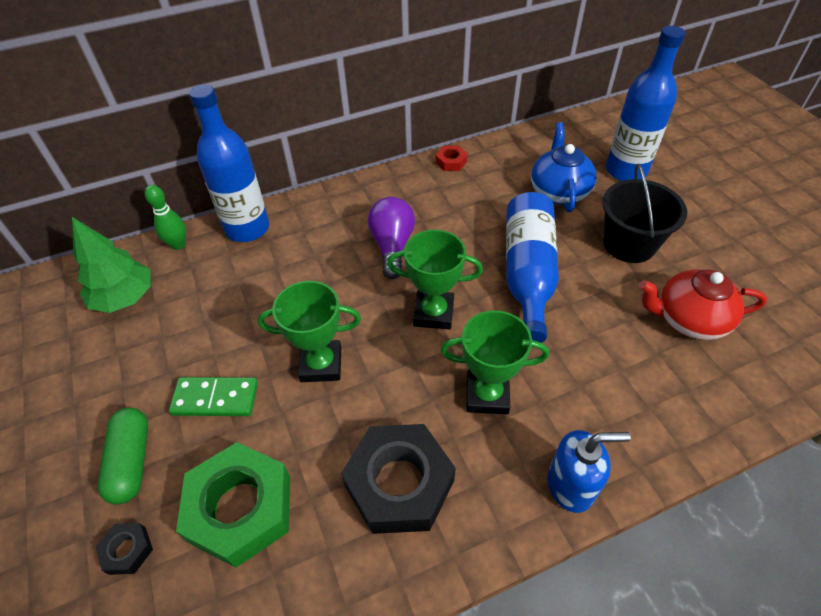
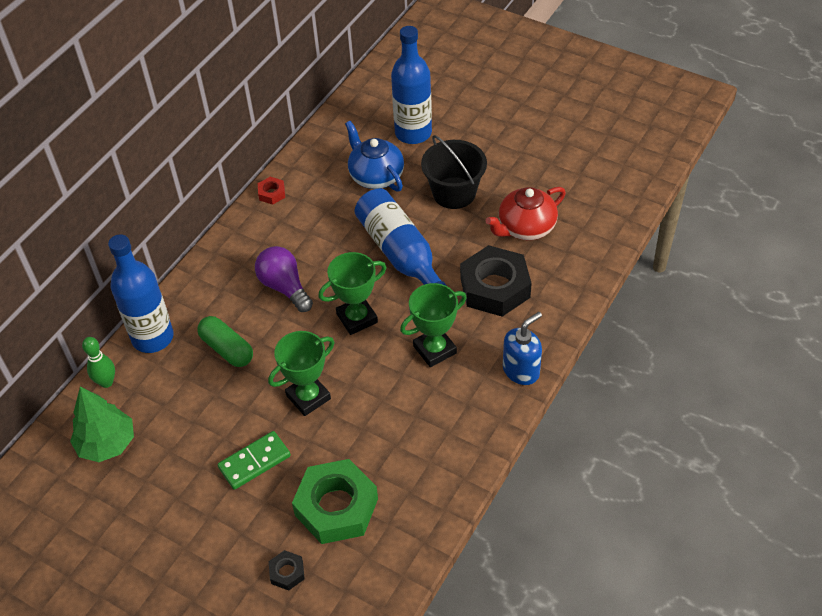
camera: 35 degrees left, 0 degrees up
green capsule [98,408,148,505] -> green capsule moved to [197,316,253,367]
black nut [341,424,456,534] -> black nut moved to [460,245,532,317]

